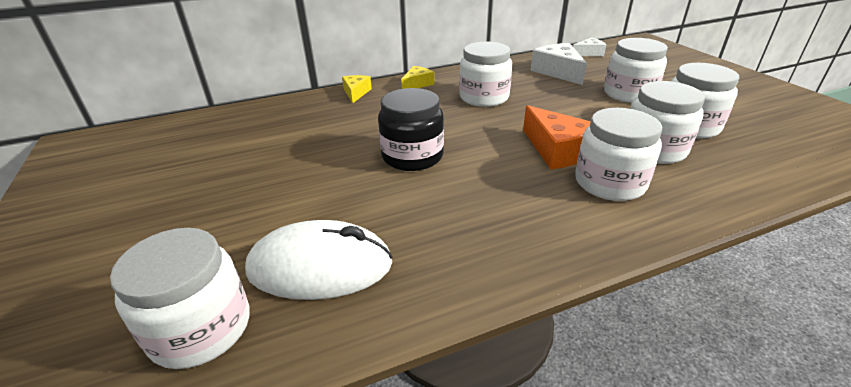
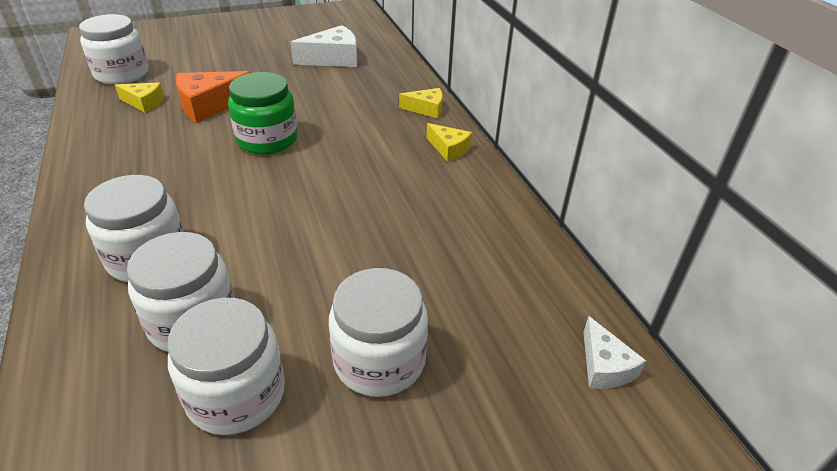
camera: 90 degrees right, 5 degrees up
white mouse [245,220,393,300] -> yellow cheese [115,83,164,113]
black jar [378,88,444,171] -> green jar [228,72,298,154]
white jar [459,42,512,107] -> none
orange cheese [523,105,591,170] -> orange cheese moved to [176,71,252,123]
white cheese [531,43,587,85] -> white cheese moved to [290,25,357,67]

